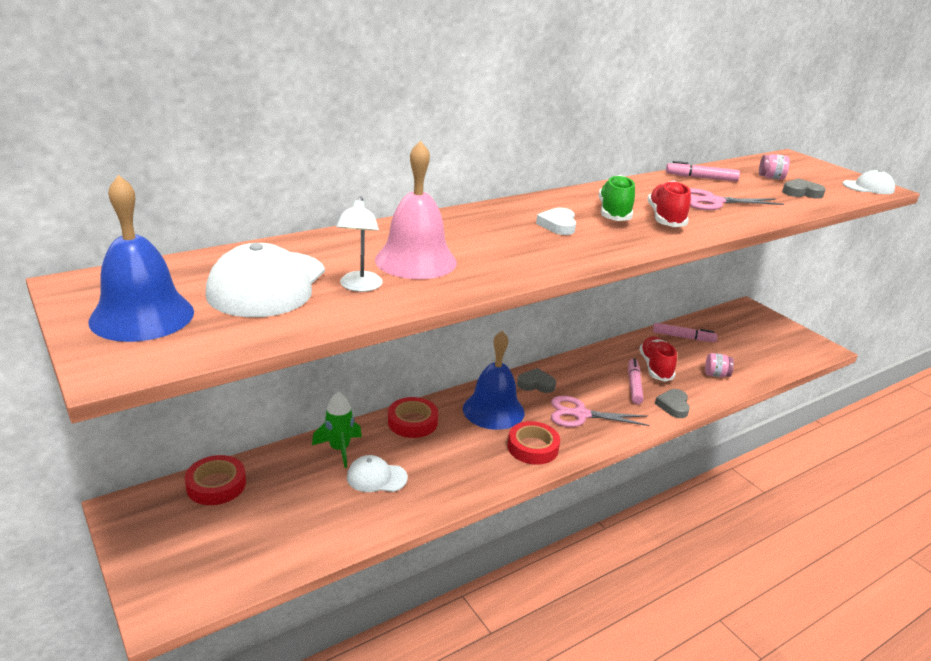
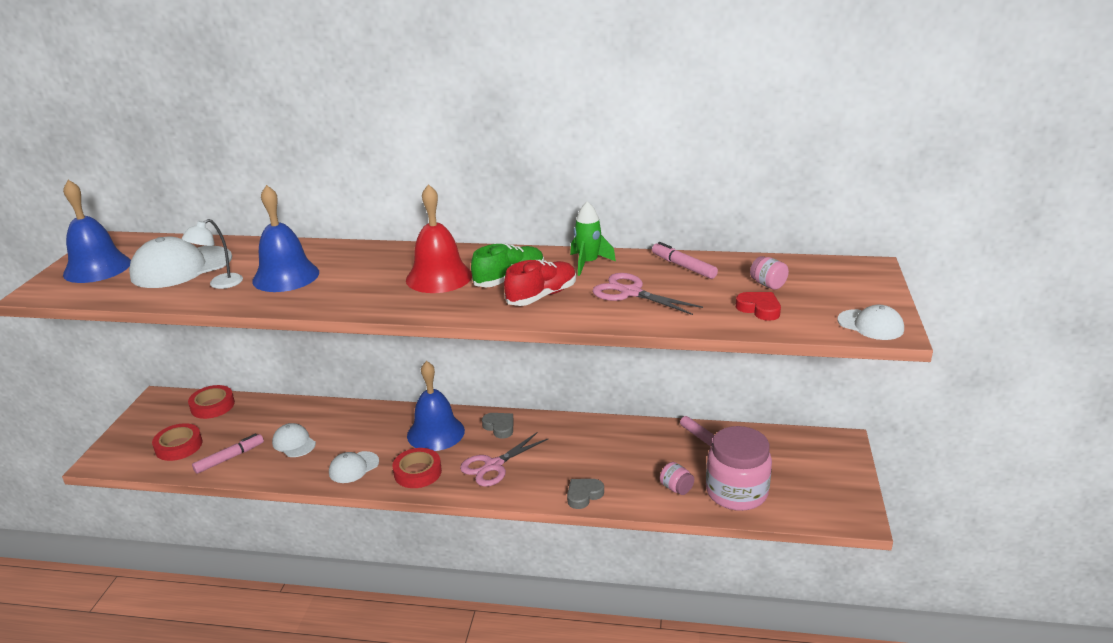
camera: 45 degrees right, 0 degrees up
green rocket [312,392,362,468] -> green rocket moved to [570,201,616,276]
pink bell [375,140,457,279] -> blue bell [252,185,319,292]
red tape [388,397,438,438] -> red tape moved to [152,423,202,461]
white heart [536,208,576,235] -> red bell [406,184,472,293]
pink scissors [551,396,650,427] -> pink scissors turned 90 degrees counterclockwise [460,432,549,487]
pink marker [628,358,644,404] -> pink marker moved to [192,434,264,474]
red shoe [639,336,677,382] -> none
grey heart [782,179,826,199] -> red heart [736,292,781,321]
none -> white cap [329,451,379,483]
none -> pink jar [706,426,772,511]

